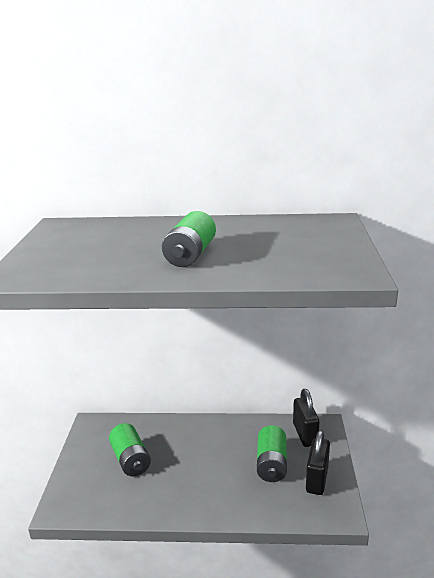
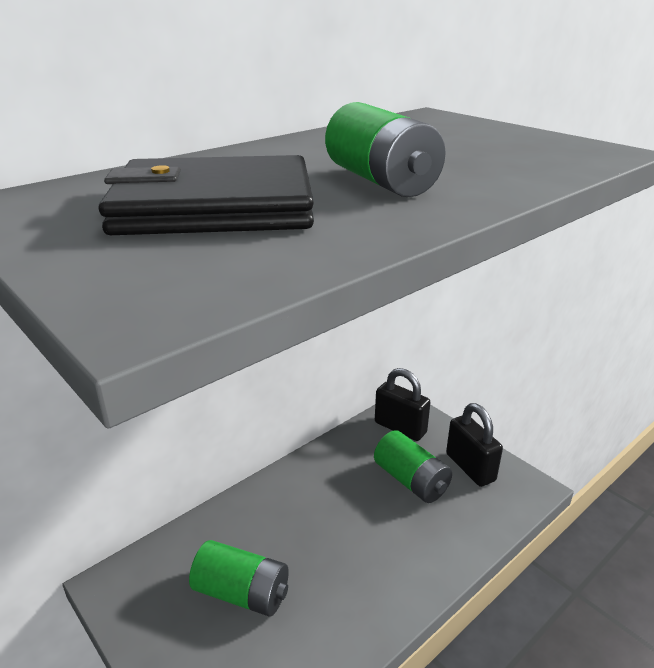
camera: 45 degrees left, 5 degrees up
none -> black wallet [98,155,314,235]

